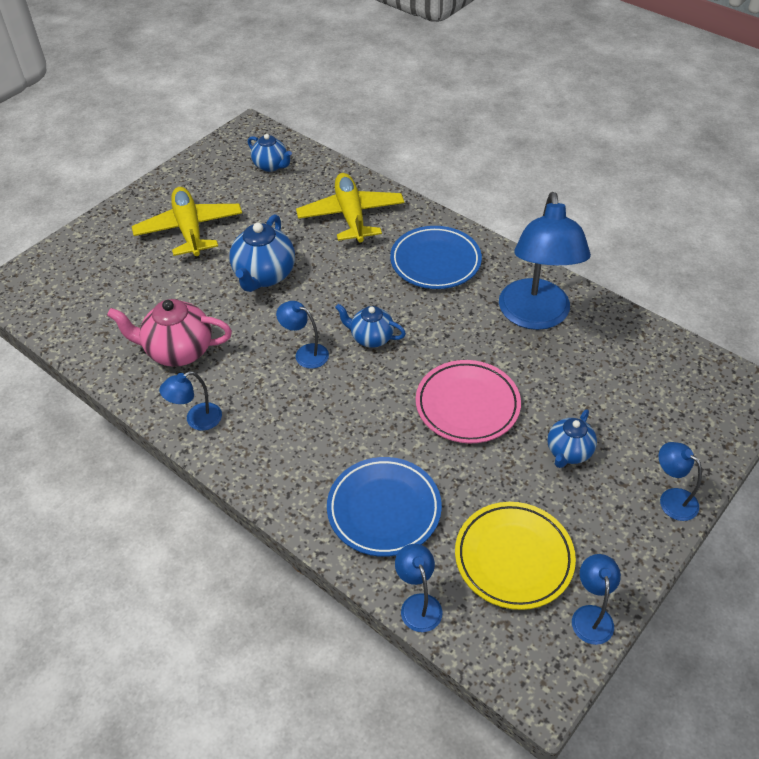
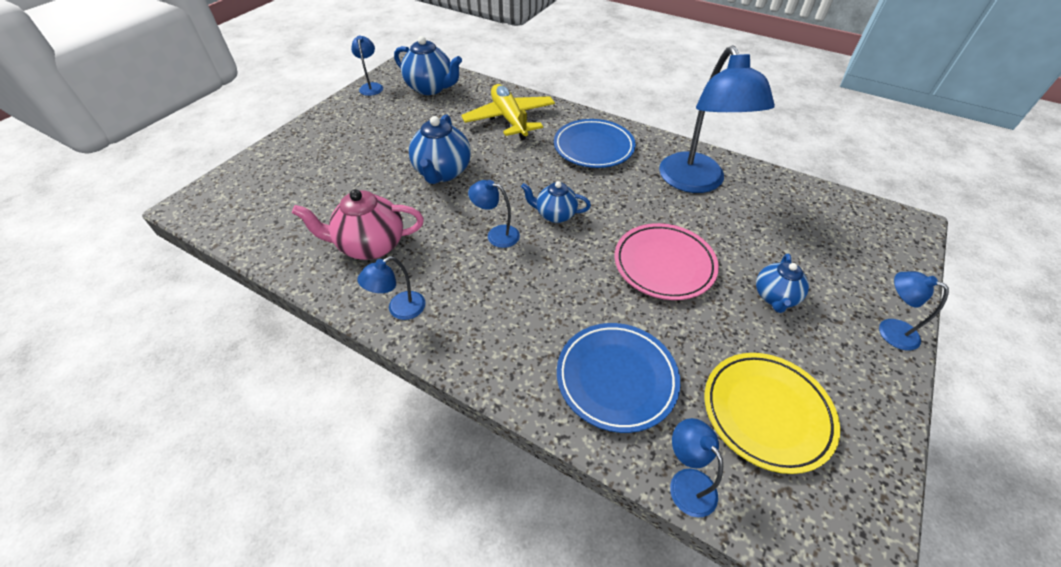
camera: 10 degrees left, 0 degrees up
yellow plane [132,187,242,259] -> none
blue teapot [248,134,292,172] -> blue teapot [394,36,462,95], size x1.59
blue lamp [572,554,621,645] -> blue lamp moved to [351,36,383,96]

